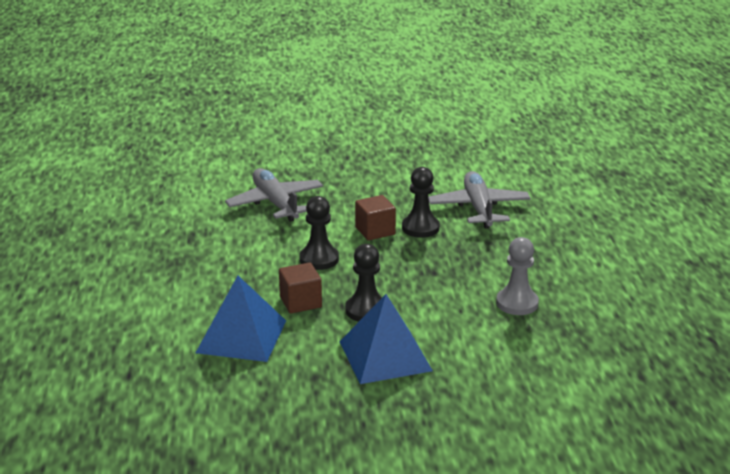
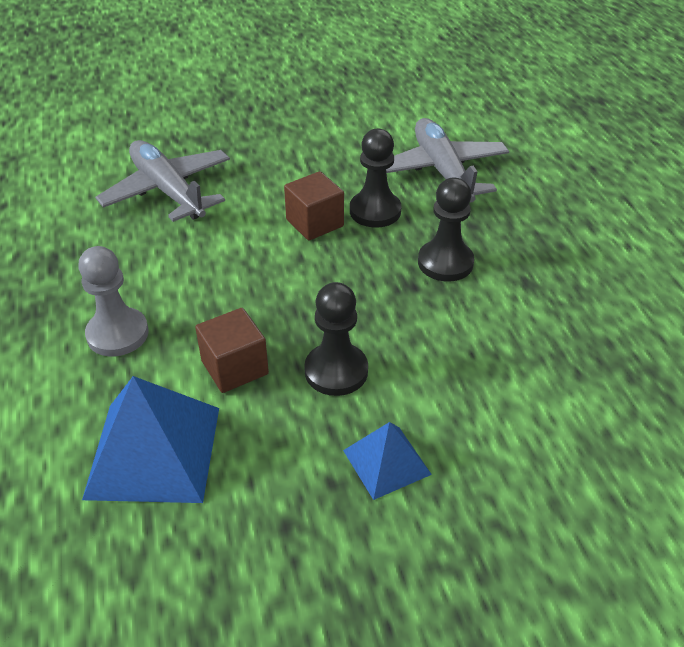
camera: 10 degrees left, 15 degrees up
black pawn [299,196,339,270] -> black pawn moved to [418,178,474,282]
blue pyramid [340,294,433,384] -> blue pyramid [343,422,432,500], size x0.56
grey pawn [496,237,539,315] -> grey pawn moved to [79,246,149,356]

